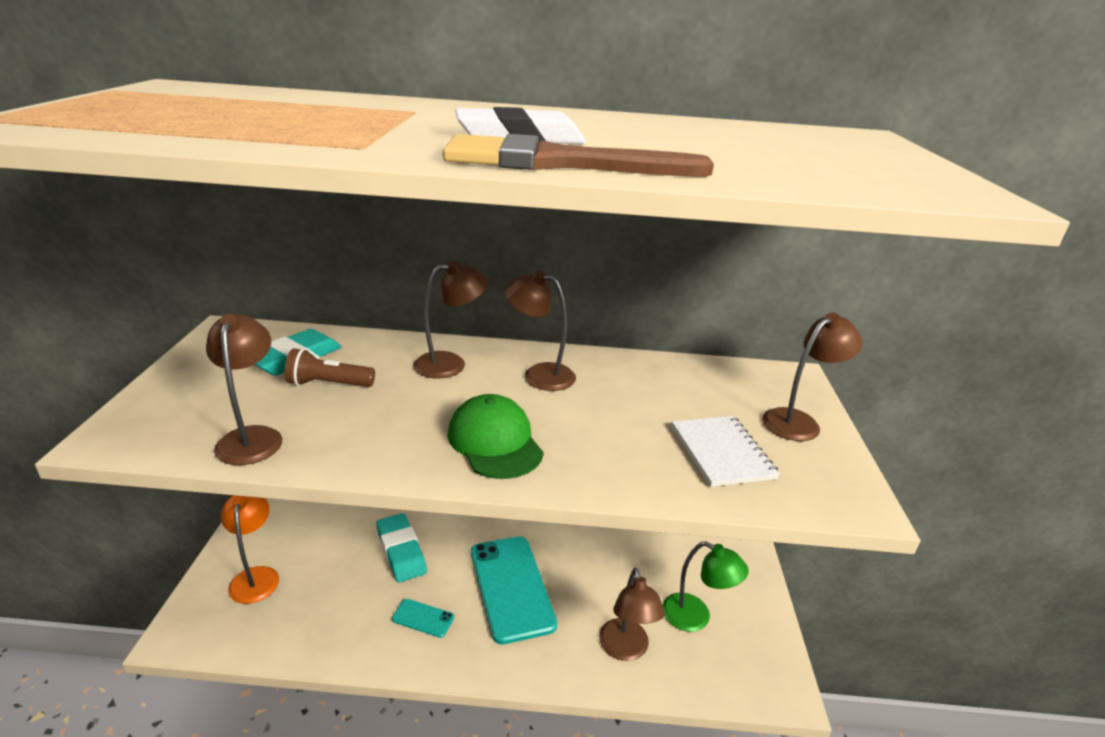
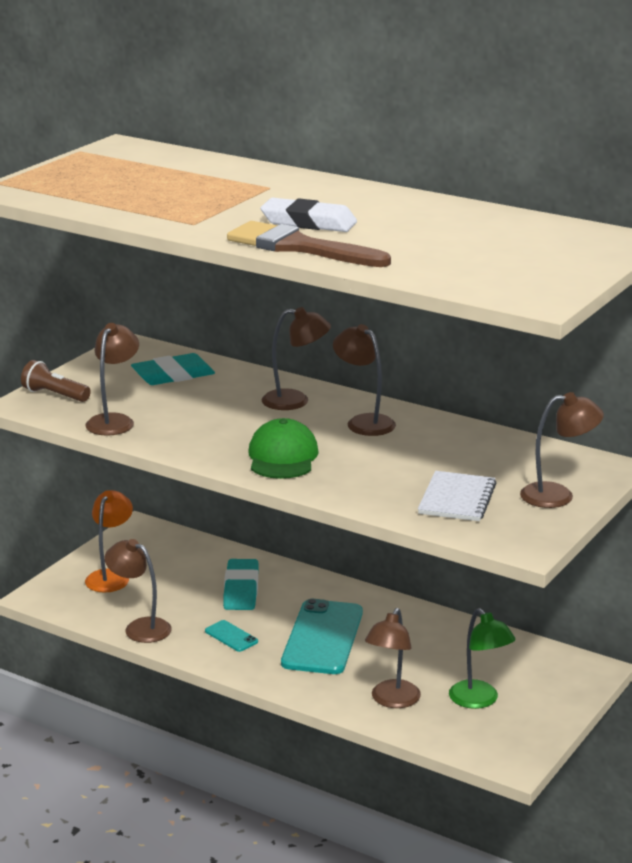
camera: 30 degrees right, 5 degrees down
brown flashlight [285,348,375,387] -> brown flashlight moved to [21,360,91,402]
none -> brown lamp [104,539,172,643]

